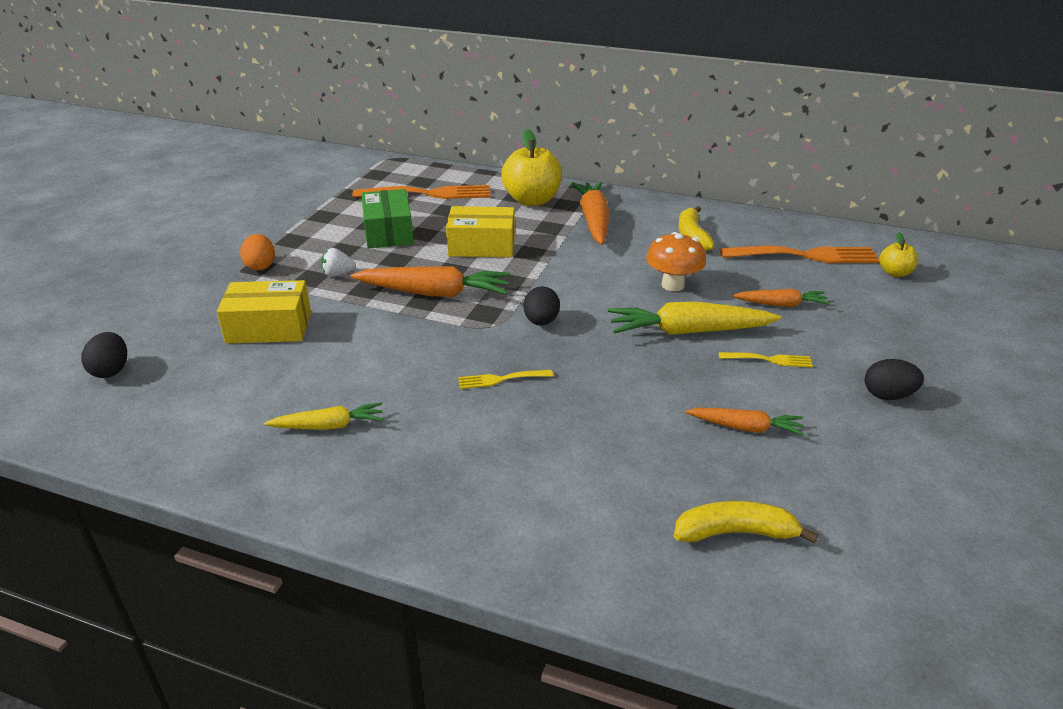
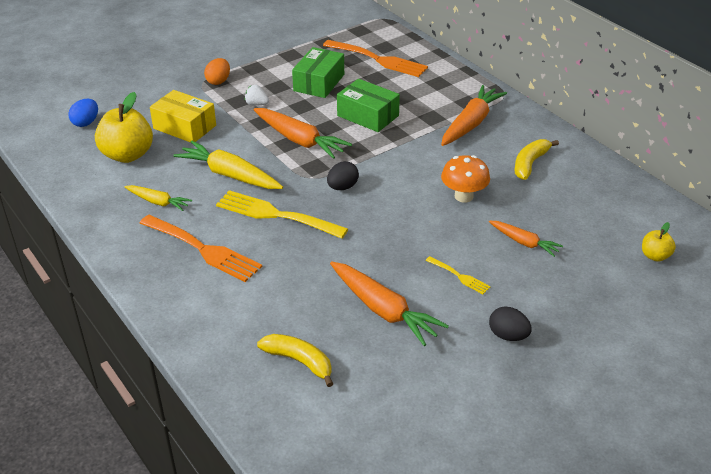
camera: 35 degrees right, 5 degrees up
black egg [81,332,127,378] -> blue egg [68,99,98,127]
yellow box [446,206,515,257] -> green box [337,79,400,132]
yellow fork [458,370,553,389] -> yellow fork [216,190,348,239], size x2.07
yellow apple [501,129,562,206] -> yellow apple moved to [95,92,153,163]
yellow carrot [608,302,781,335] -> yellow carrot moved to [173,141,283,189]
orange carrot [685,408,805,436] -> orange carrot [330,261,449,346], size x1.73
orange fork [720,246,880,263] -> orange fork moved to [139,215,262,282]

